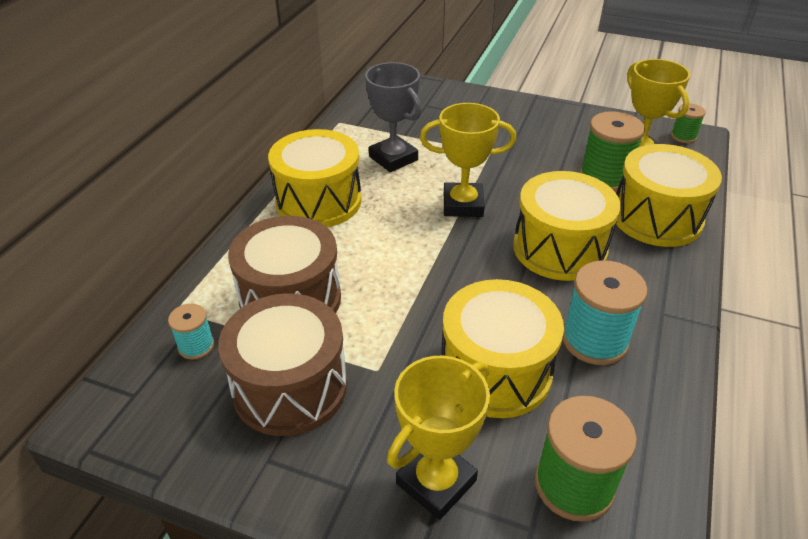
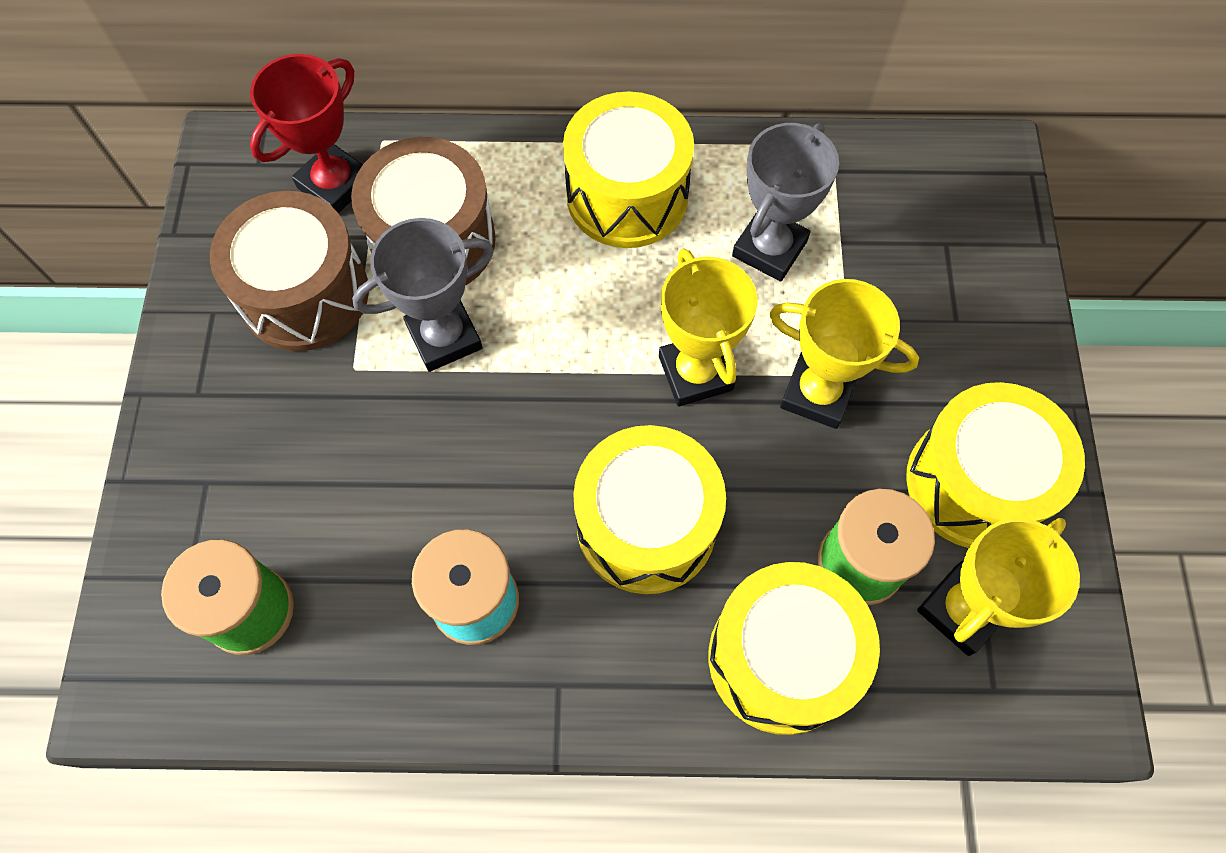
camera: 70 degrees right, 25 degrees up
turquoise spool [168,304,214,360] -> red trophy [250,54,363,213]
yellow trophy [387,356,490,520] -> yellow trophy moved to [769,279,919,429]
yellow drum [441,279,564,418] -> yellow drum moved to [906,382,1085,548]
green spool [671,103,706,143] -> none
none -> grey trophy [352,218,494,372]

